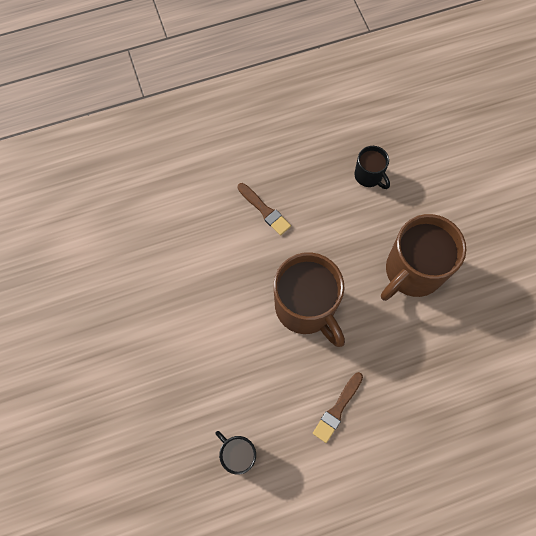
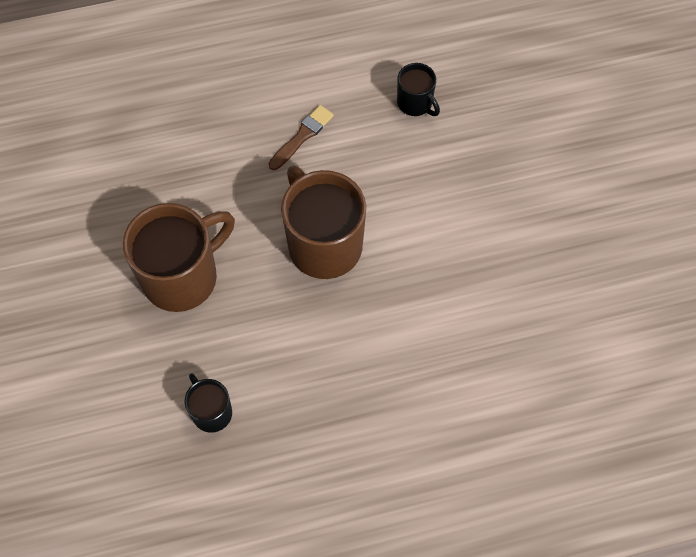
camera: 175 degrees left, 5 degrees down
brown brush [238,183,291,236] -> none

